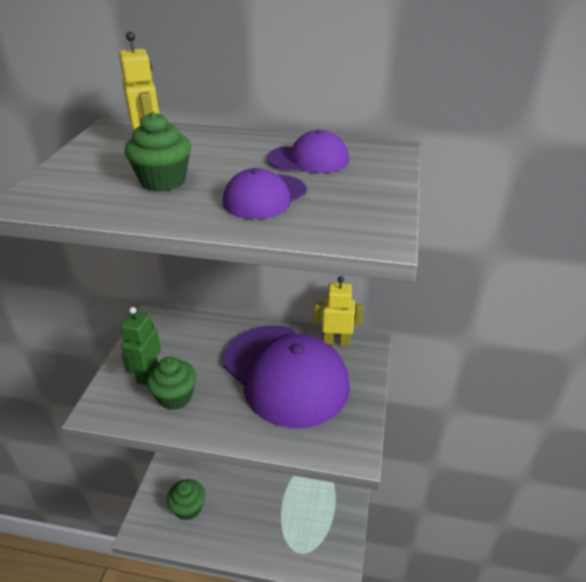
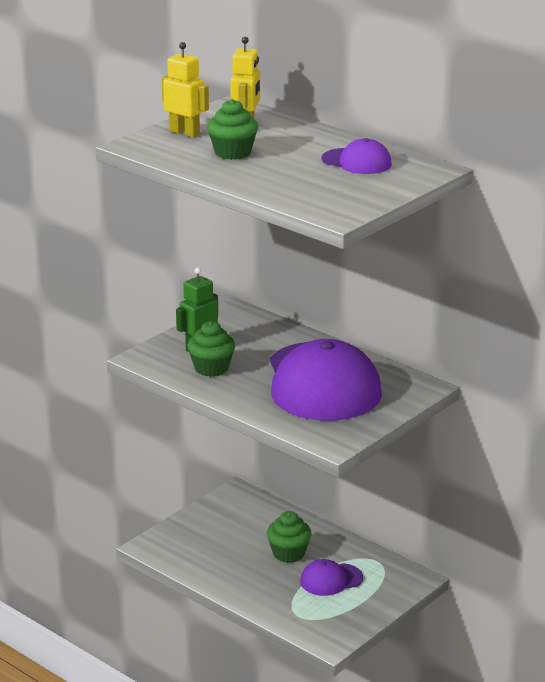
camera: 30 degrees right, 10 degrees down
green cupcake [167,479,205,520] -> green cupcake moved to [267,511,312,563]
purple cap [222,168,307,219] -> purple cap moved to [300,559,363,596]
yellow robot [314,276,363,346] -> yellow robot moved to [162,42,209,137]

